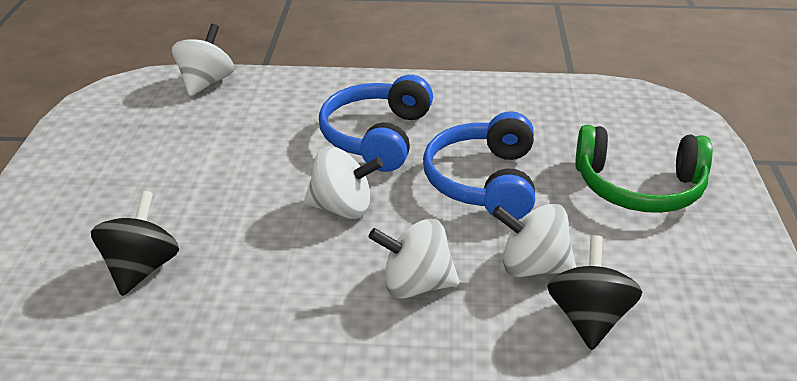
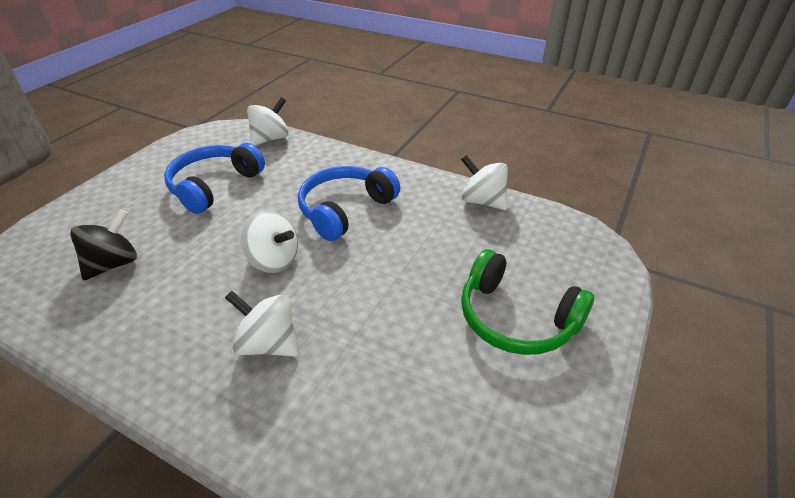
camera: 25 degrees right, 5 degrees up
blue headphones [423,111,535,220] -> blue headphones moved to [164,143,265,214]
white spinning top [492,204,576,277] -> white spinning top moved to [461,155,508,210]
black spinning top [547,235,642,350] -> none

